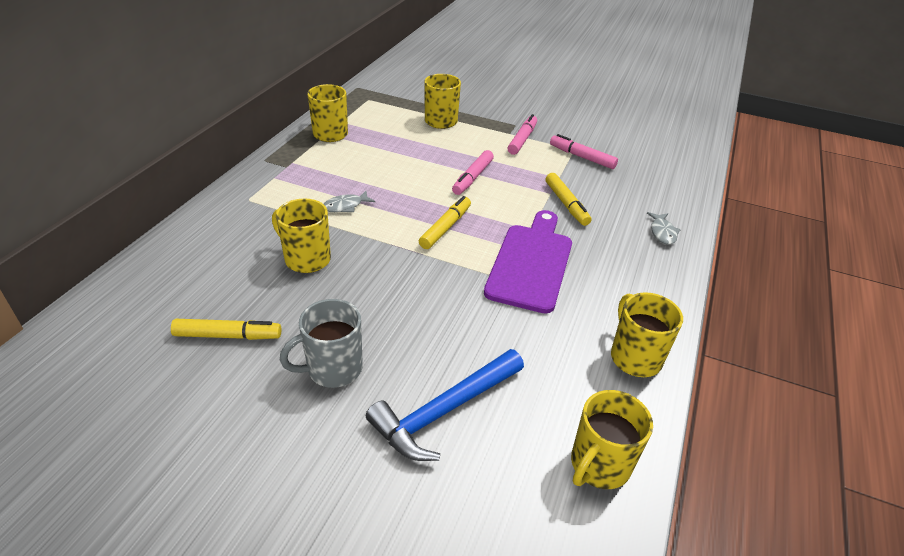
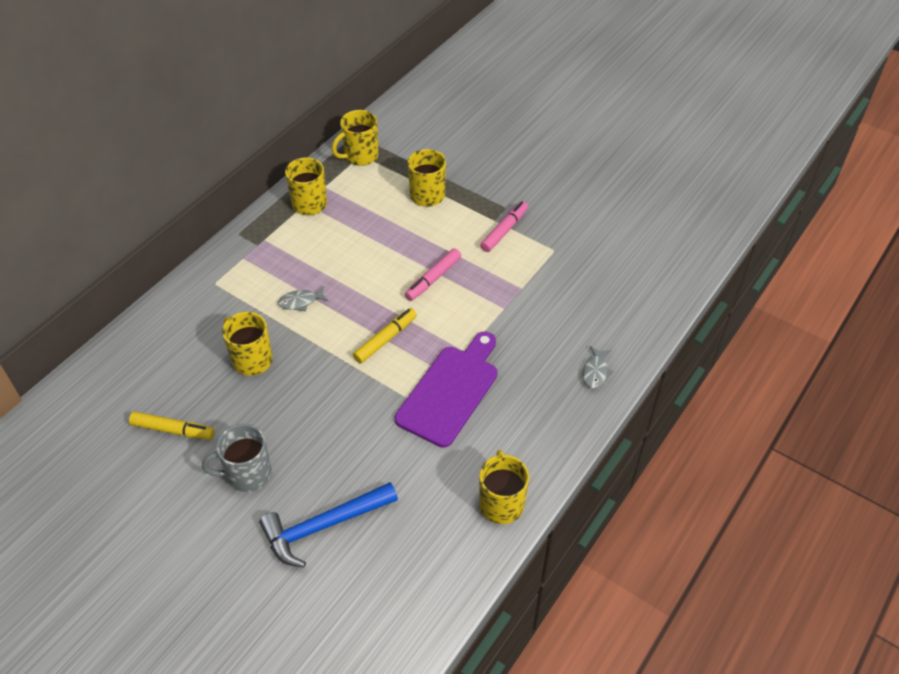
camera: 15 degrees right, 10 degrees up
yellow marker [545,173,591,226] -> none
pink marker [550,134,618,169] -> none
yellow mug [571,390,653,489] -> yellow mug moved to [332,110,379,166]

